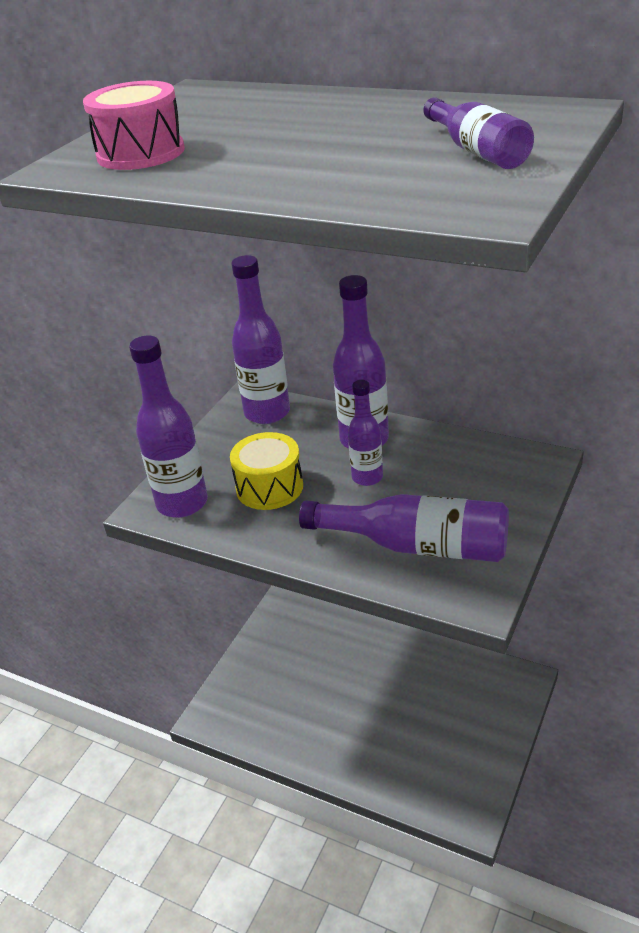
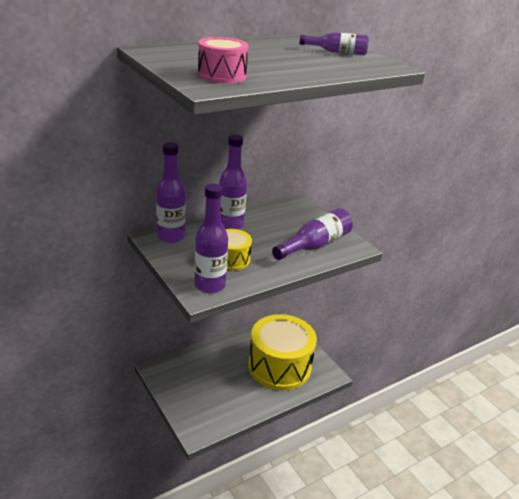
camera: 65 degrees left, 5 degrees down
purple bottle [348,380,383,486] -> none
none -> yellow drum [248,314,317,390]

